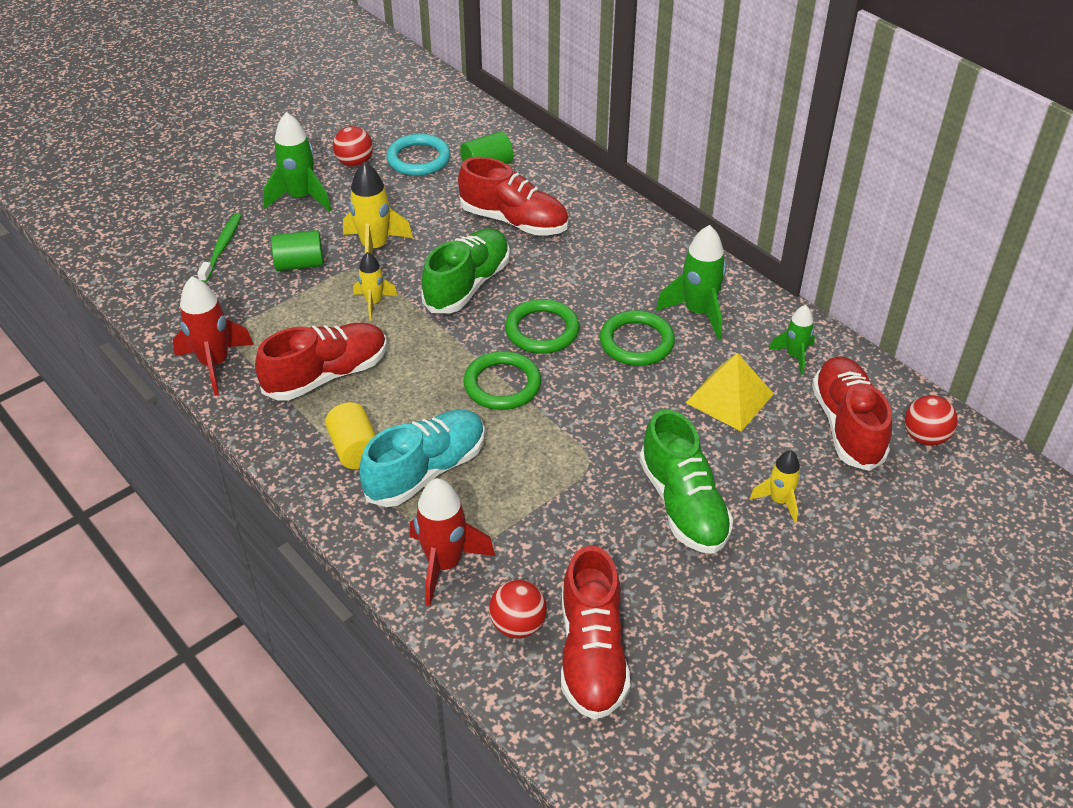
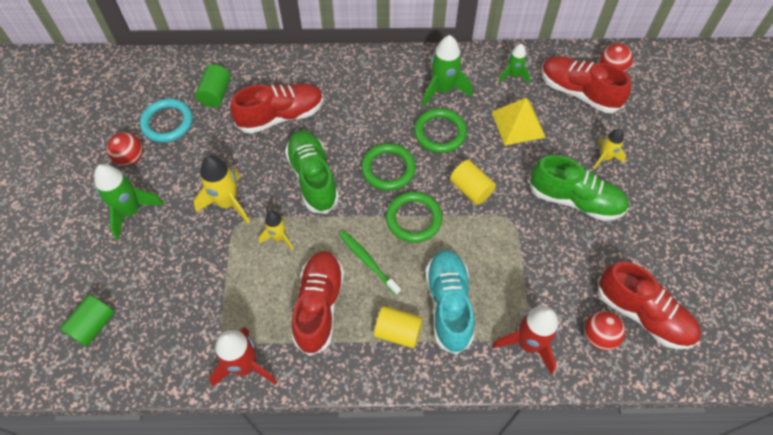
camera: 50 degrees left, 15 degrees up
green toothbrush [197,213,242,283] -> green toothbrush moved to [339,231,401,296]
green cylinder [271,230,324,271] -> green cylinder moved to [60,295,114,347]
none -> yellow cylinder [450,160,496,205]

